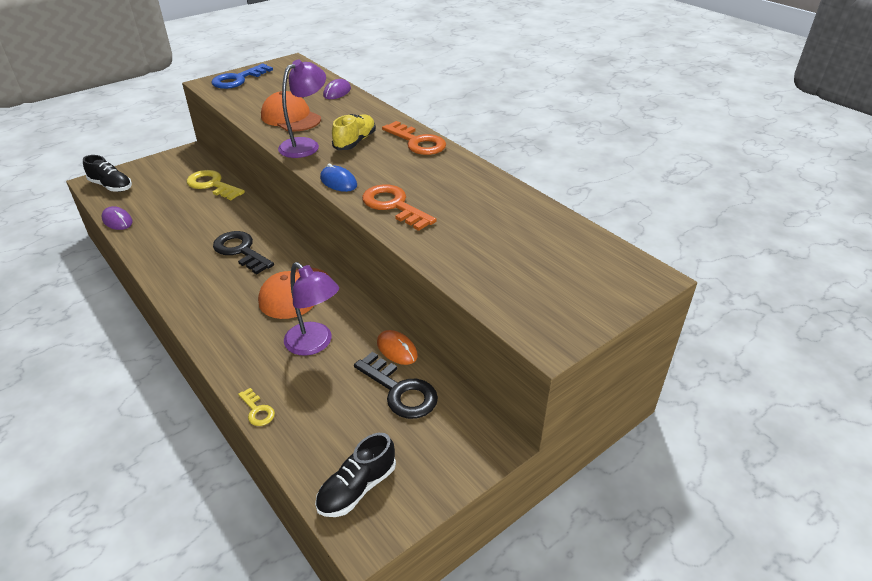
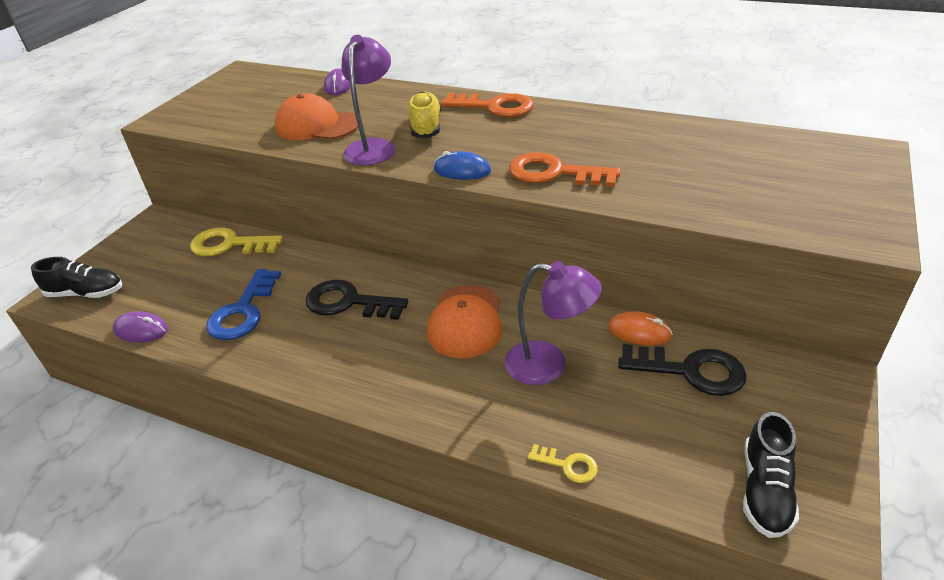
camera: 25 degrees left, 0 degrees up
blue key [211,64,273,89] -> blue key moved to [206,269,281,340]

